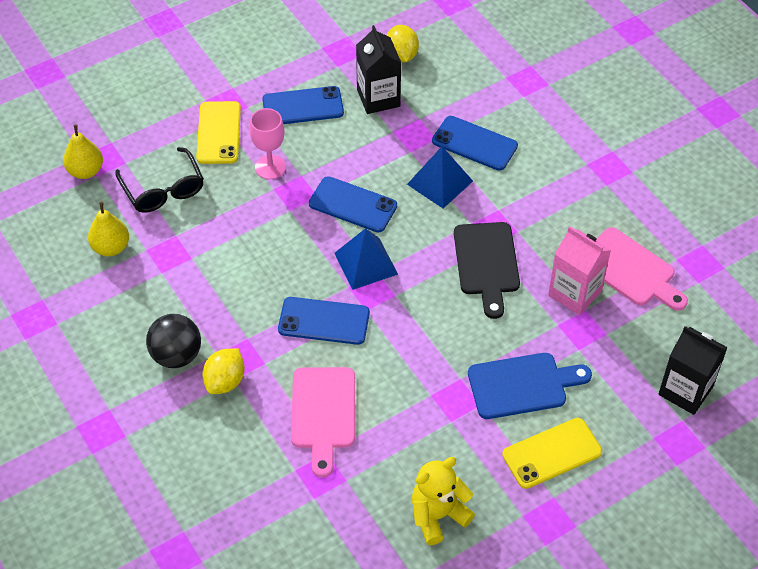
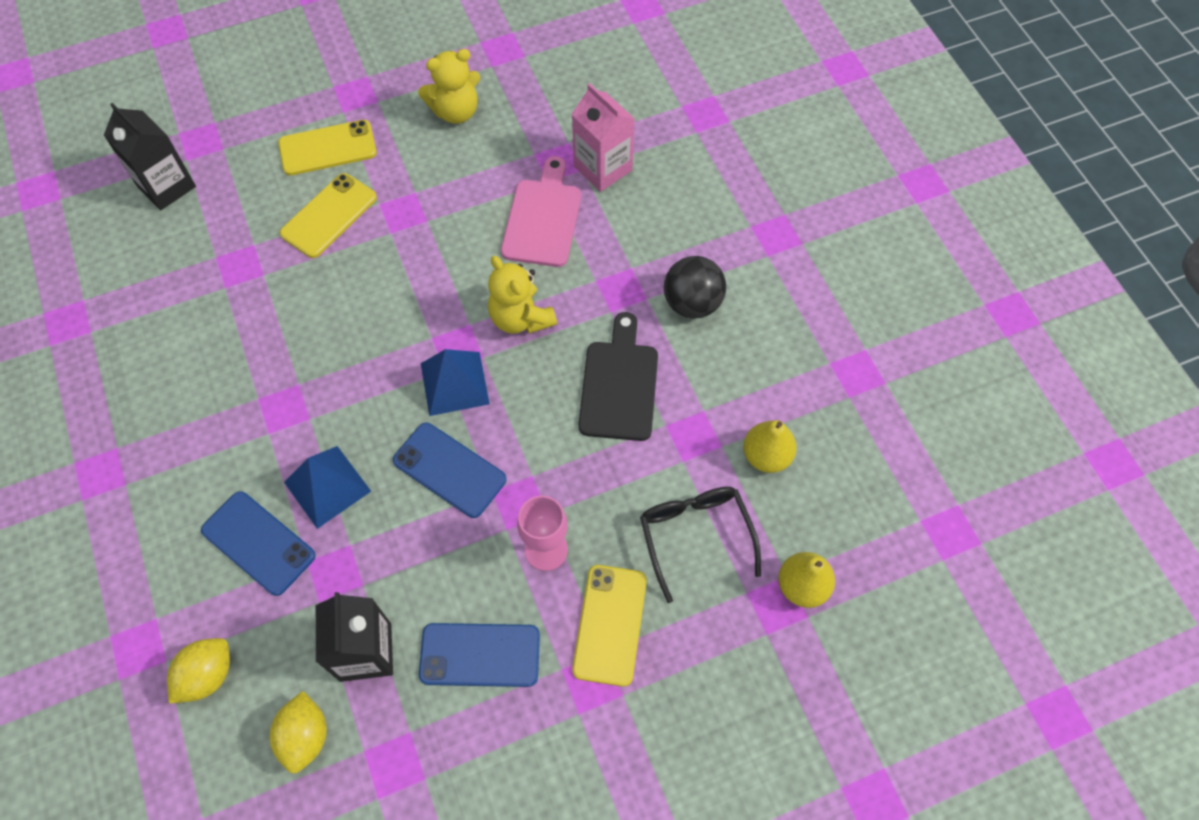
camera: 170 degrees left, 10 degrees up
yellow lemon [202,348,245,394] -> yellow lemon moved to [167,638,230,703]
blue phone [278,297,370,345] -> yellow teddy bear [488,256,557,334]
black cutting board [454,222,520,319] -> black cutting board moved to [579,312,658,441]
blue cutting board [468,353,592,419] -> yellow phone [280,173,377,258]
pink carton [548,226,611,315] -> pink carton moved to [571,83,635,192]
pink cutting board [596,227,688,311] -> none

